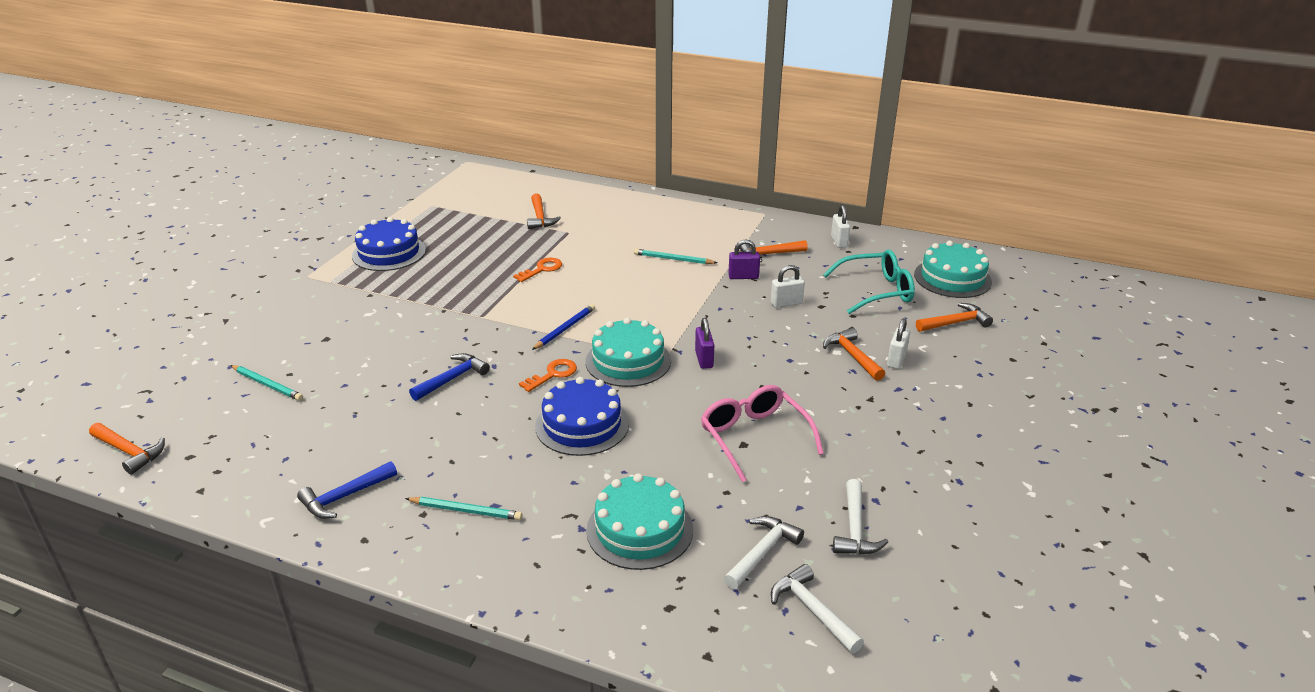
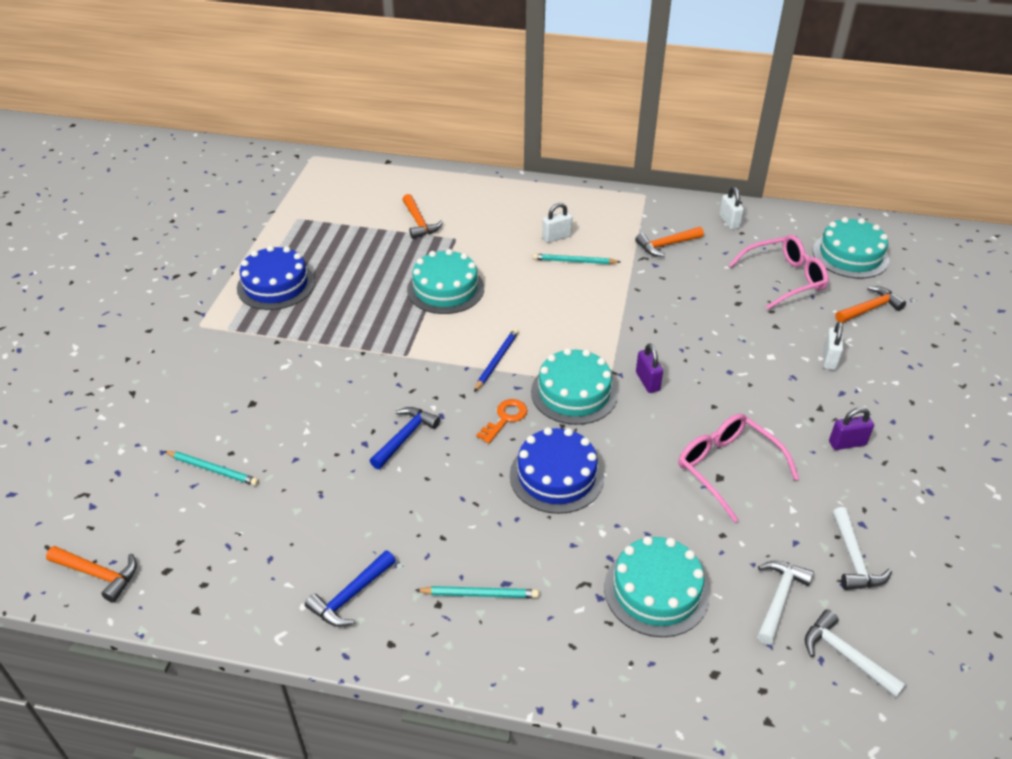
camera: 10 degrees left, 10 degrees up
orange key [513,258,562,282] -> turquoise cake [407,249,484,314]
purple padlock [728,239,760,279] -> purple padlock moved to [829,407,874,450]
white padlock [771,265,805,308] -> white padlock moved to [542,203,573,243]
turquoise glasses [823,250,915,314] -> pink glasses [729,235,828,310]
orange hammer [823,328,885,381] -> none

